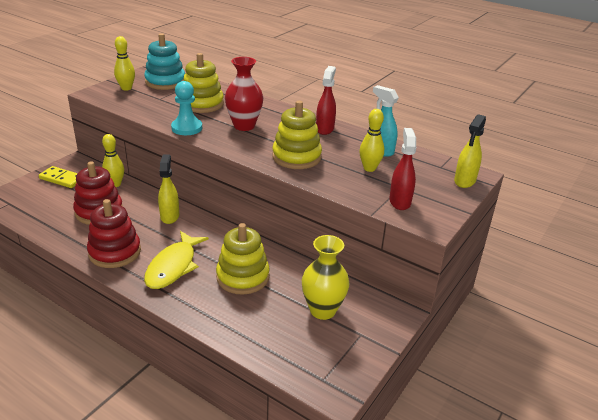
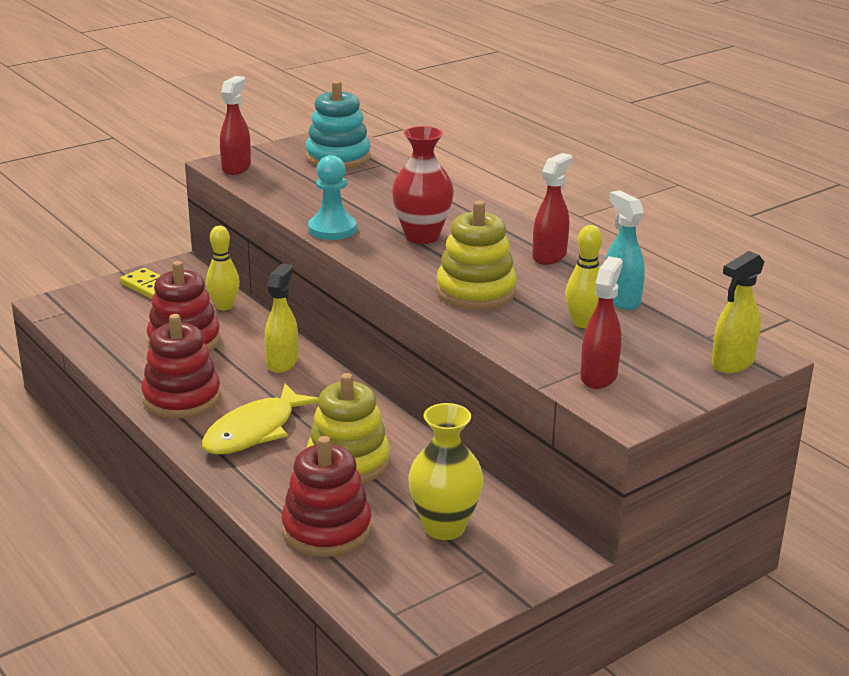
camera: 20 degrees right, 5 degrees down
yellow bowling pin [114,36,135,91] -> none
yellow stacking toy [184,53,224,113] -> none
none -> red spray bottle [220,76,251,175]
none -> red stacking toy [281,436,371,557]

